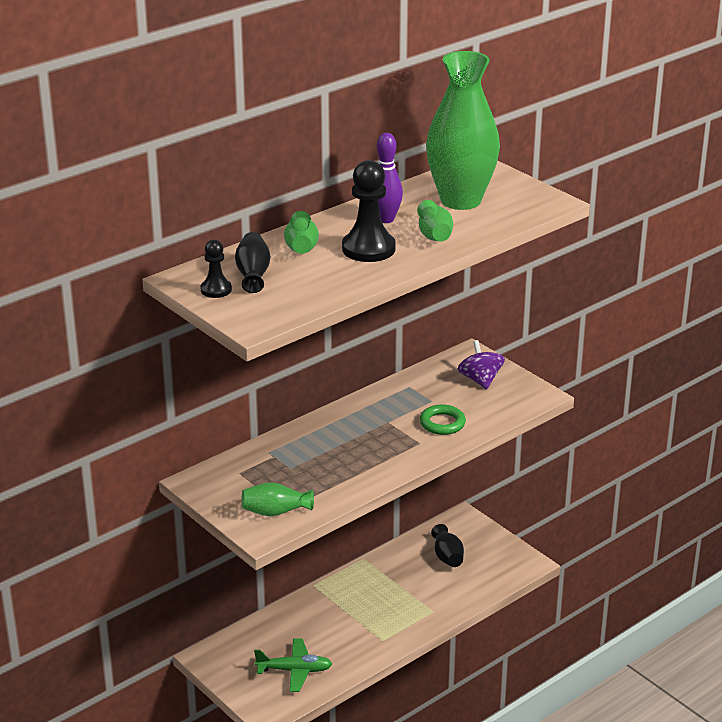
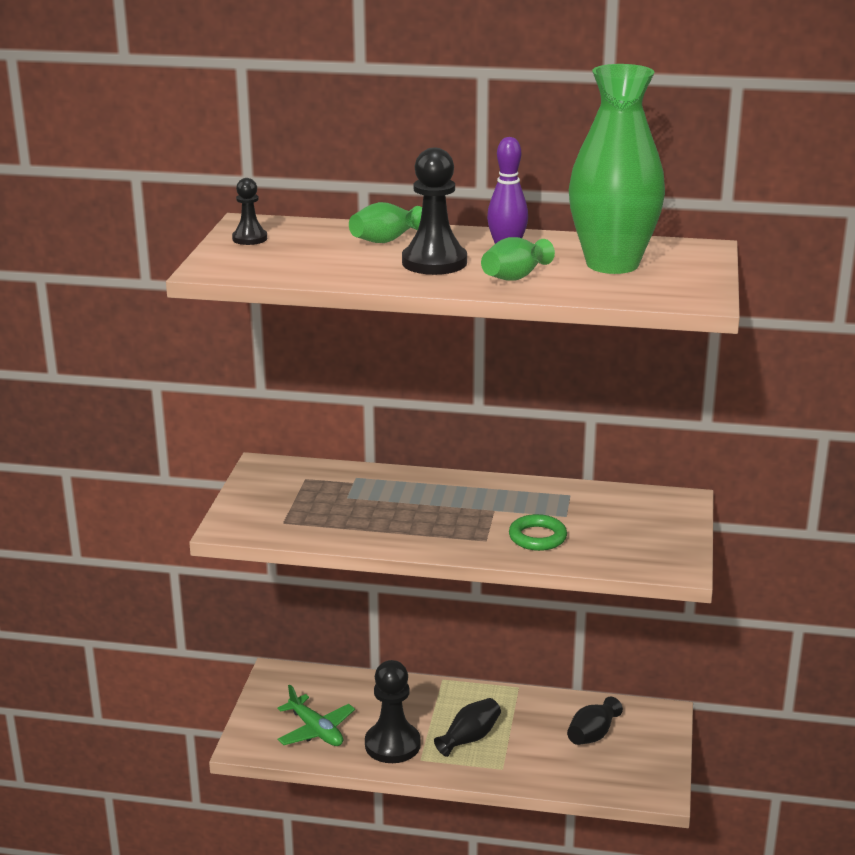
camera: 50 degrees right, 5 degrees down
black vase [235,232,270,293] -> black vase moved to [434,698,501,757]
green vase [242,482,314,516] -> none
purple spinning top [458,340,505,389] -> none
none -> black pawn [365,660,421,763]

